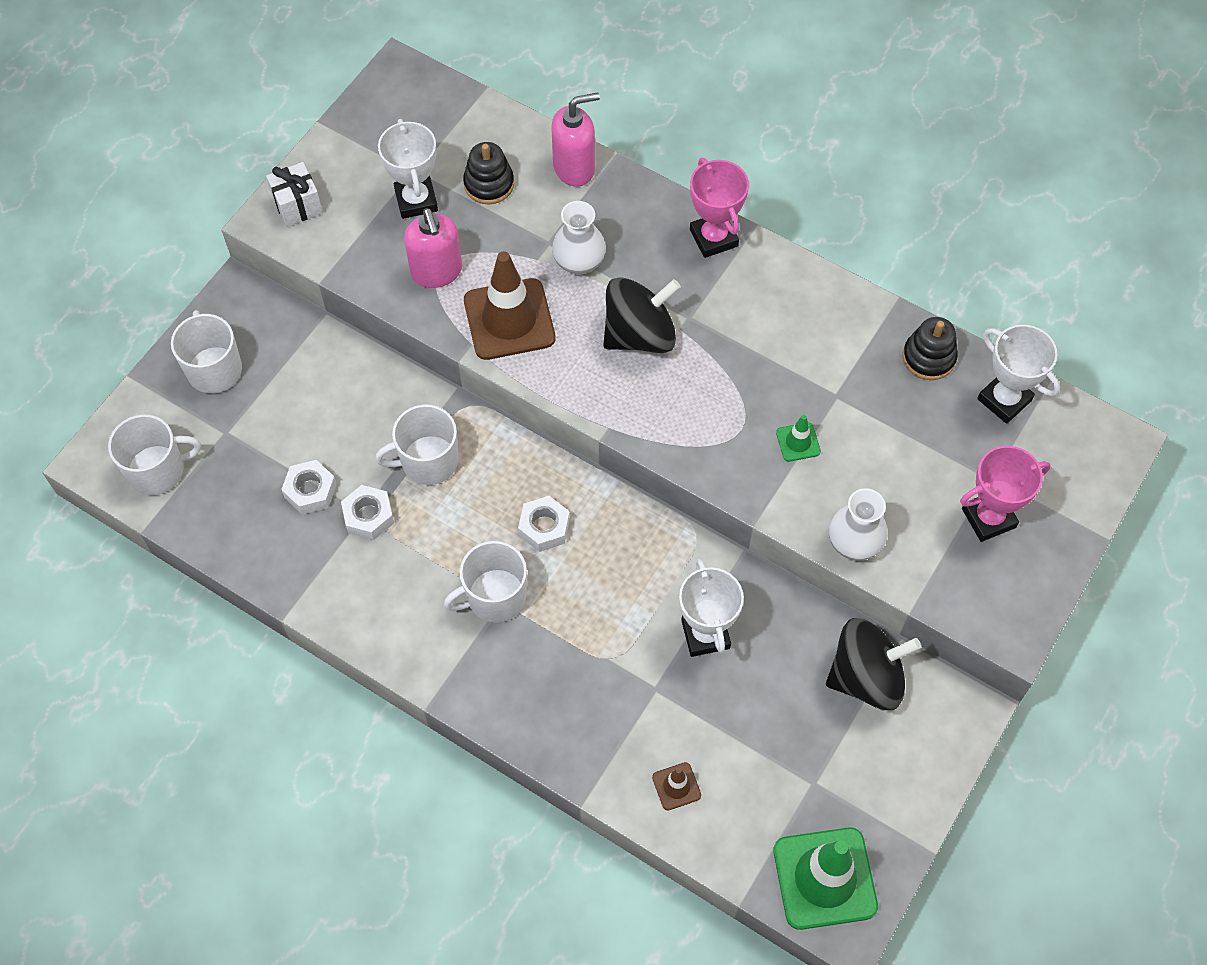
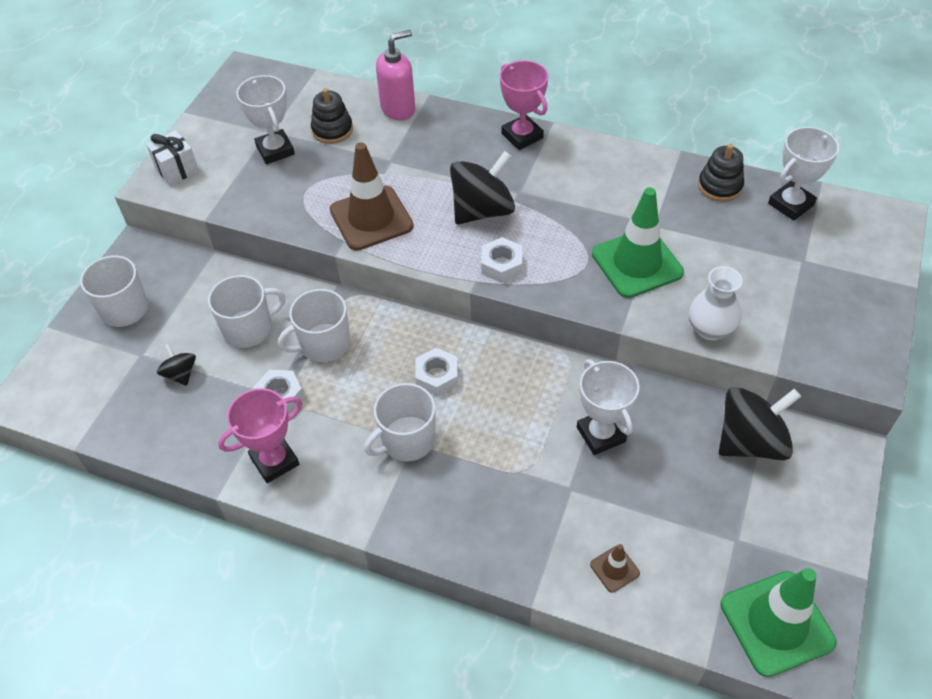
camera: 10 degrees left, 10 degrees down
white mug [108,414,201,495] -> white mug moved to [208,275,285,348]
white nut [281,460,337,515] -> white nut moved to [481,237,522,283]
pink soap dispenser [404,208,462,288] -> none
white vase [552,201,606,275] -> none
green traffic cone [776,415,821,462] -> green traffic cone [592,187,684,298], size x2.21
pink trophy [960,446,1051,542] -> pink trophy moved to [218,388,302,483]
white trophy [977,325,1060,424] -> white trophy turned 75 degrees counterclockwise [768,127,839,221]
none -> black spinning top [157,344,196,386]

